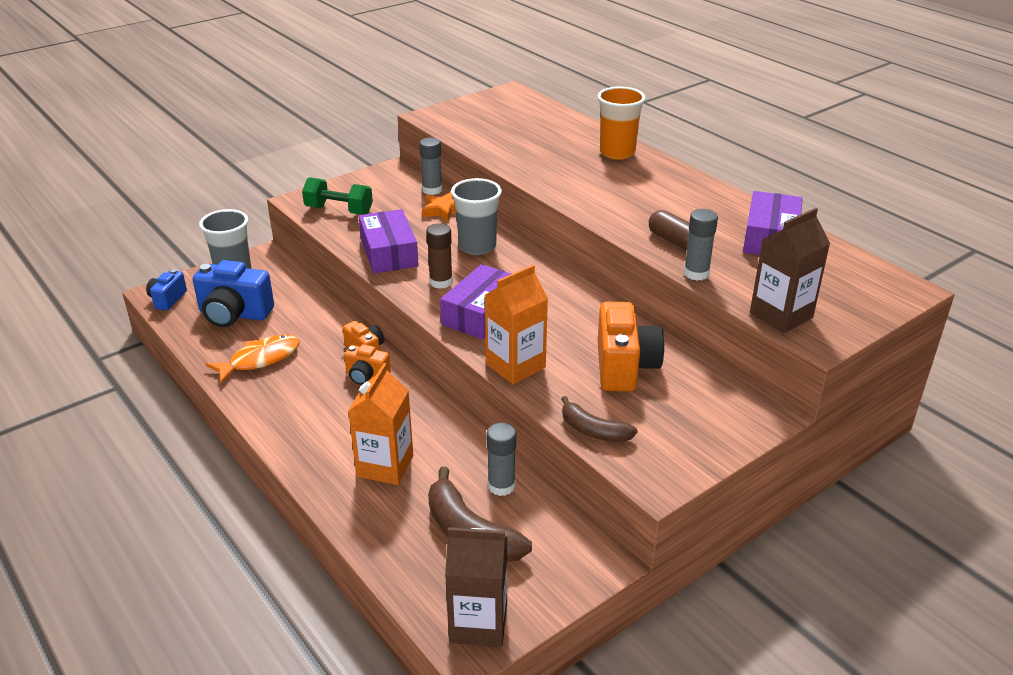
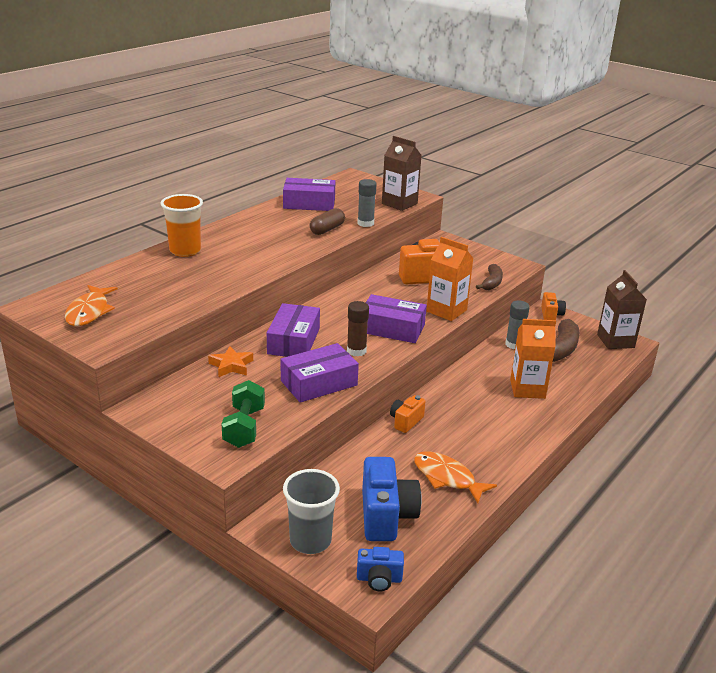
camera: 105 degrees left, 5 degrees down
orange camera [344,344,391,385] -> orange camera moved to [541,292,566,320]
grey glue stick [419,137,442,195] -> none
grey cup [451,178,502,255] -> purple box [267,303,320,357]
none -> orange fish [65,285,118,326]

